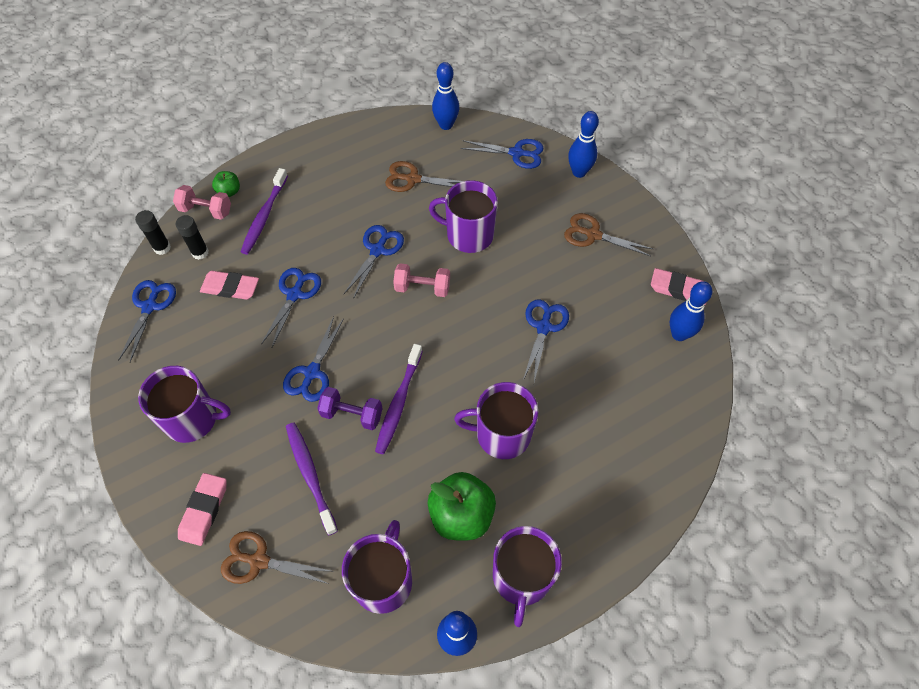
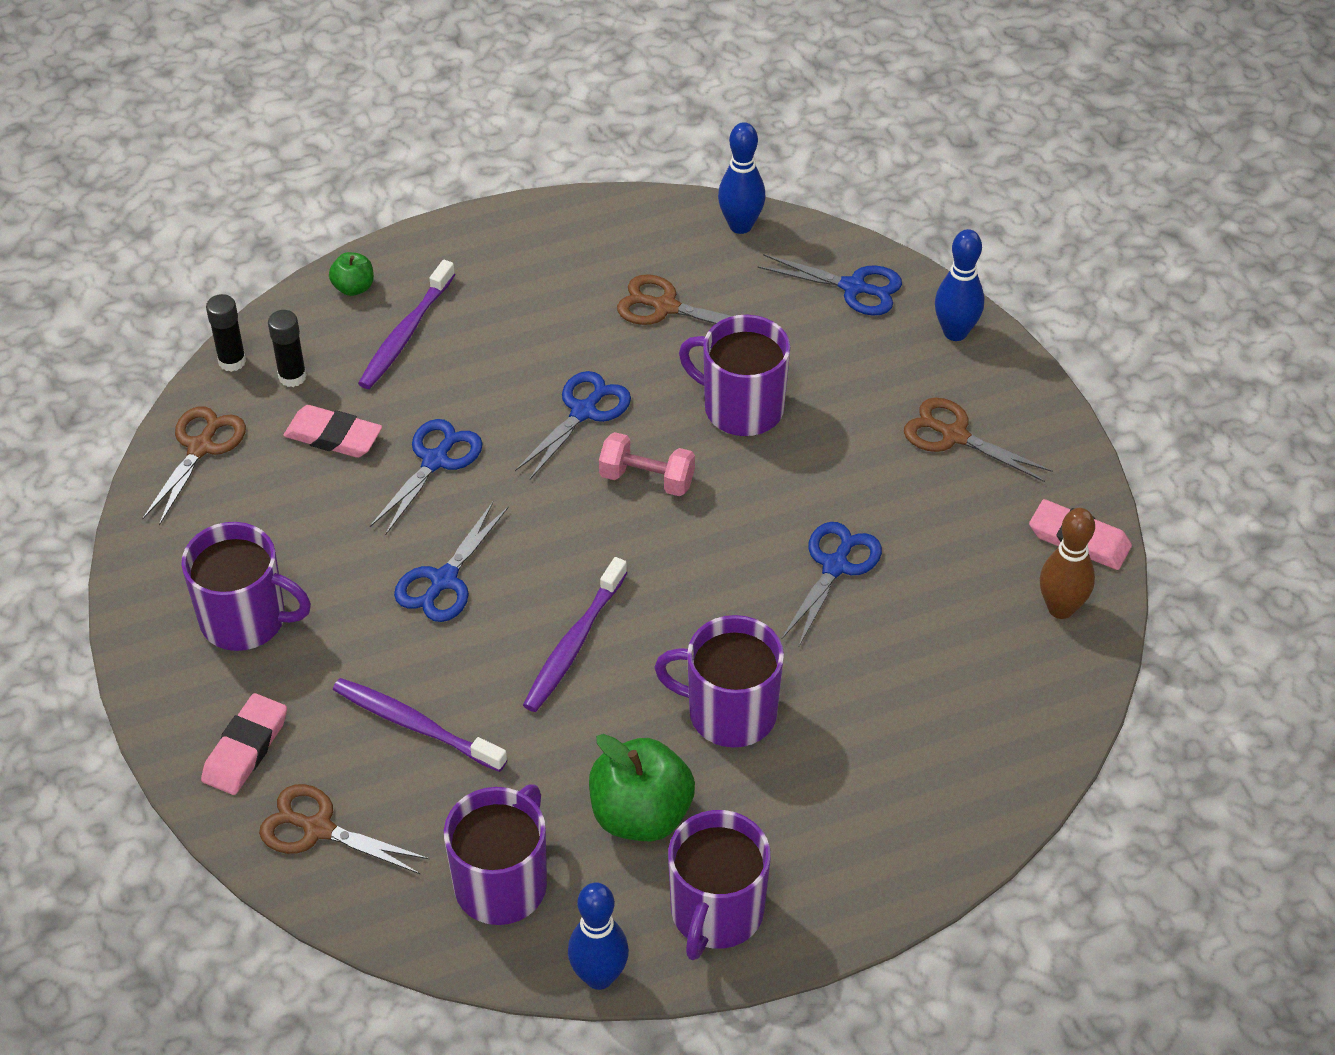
camera: 10 degrees right, 10 degrees down
blue scissors [118,280,176,363] -> brown scissors [142,406,246,526]
pink dumbbell [173,185,231,220] -> none
purple toothbrush [286,422,338,536] -> purple toothbrush turned 45 degrees counterclockwise [333,678,507,772]
purple dumbbell [317,387,383,430] -> none
blue bowling pin [670,281,712,341] -> brown bowling pin [1040,508,1095,619]

